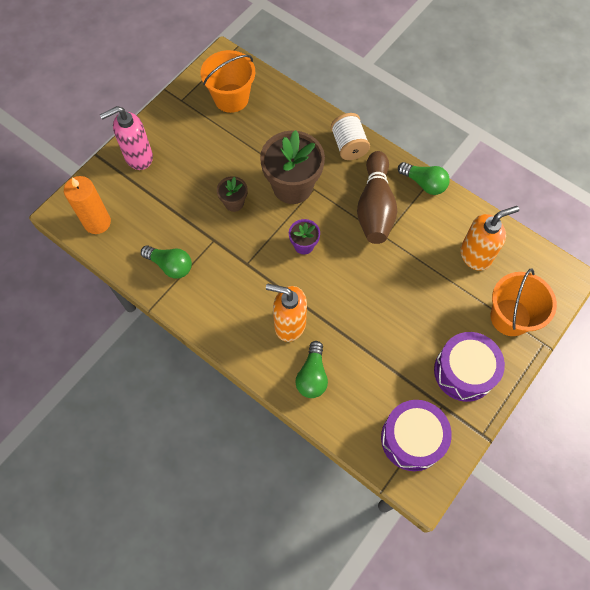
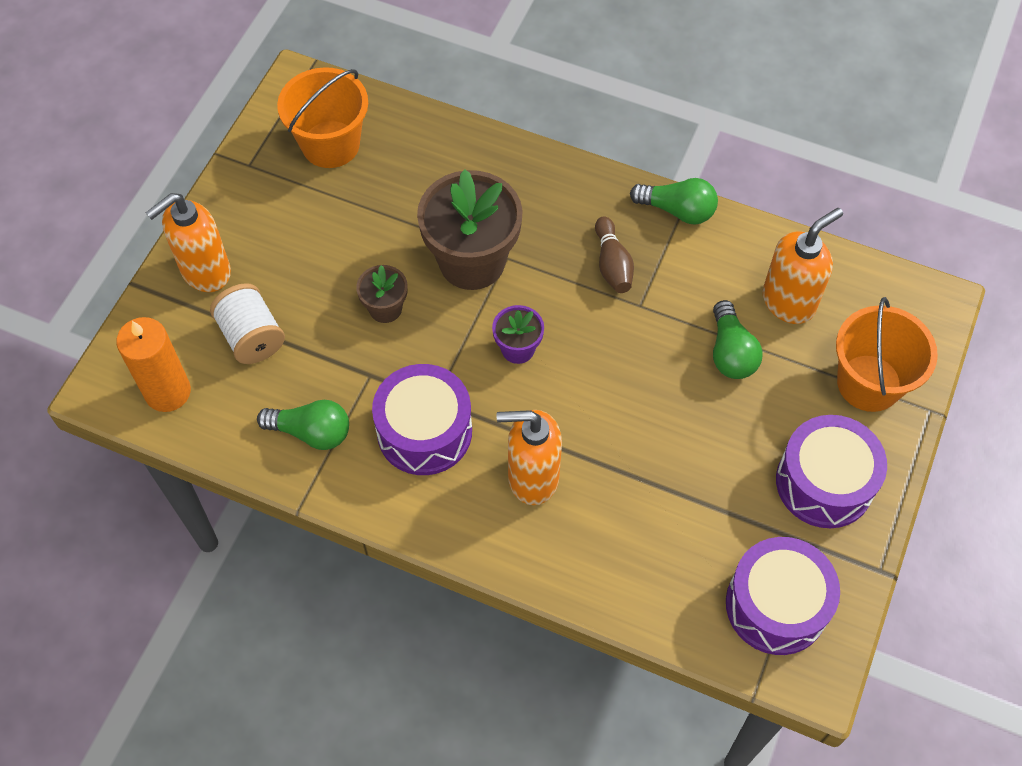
camera: 15 degrees left, 5 degrees down
pink soap dispenser [100,106,153,170] -> orange soap dispenser [146,193,231,292]
green light bulb [295,341,328,398] -> green light bulb moved to [713,300,763,379]
white spool [331,113,370,160] -> white spool moved to [210,283,285,364]
brown bowling pin [357,151,397,244] -> brown bowling pin [595,216,634,293], size x0.53
none -> purple drum [372,364,472,475]

